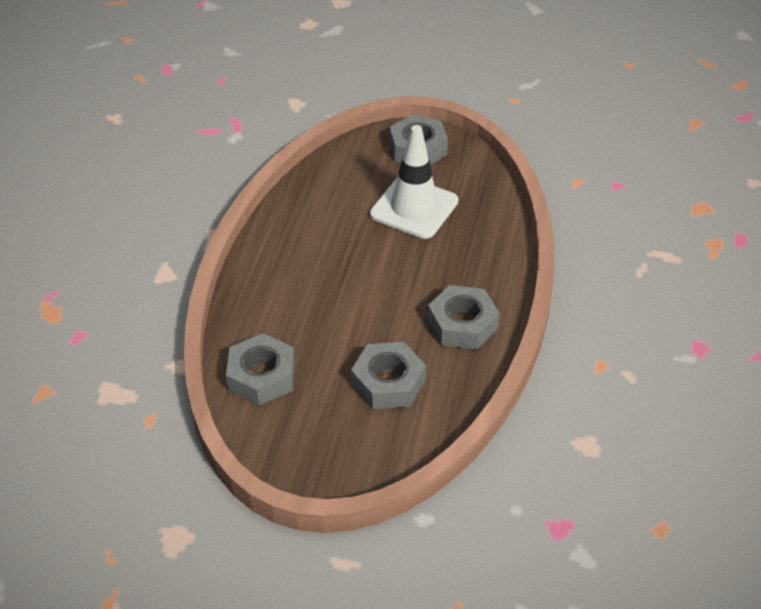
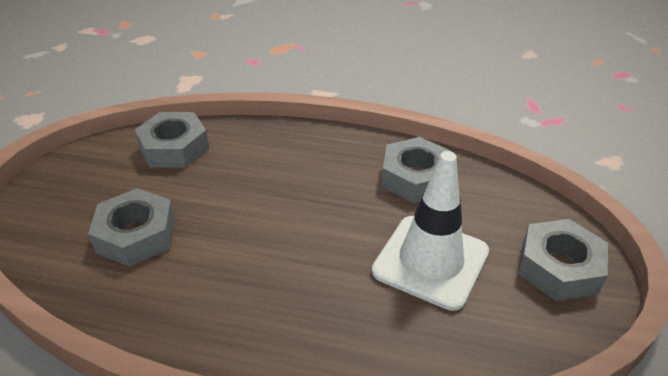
camera: 90 degrees right, 5 degrees down
grey nut [427,285,500,349] -> grey nut moved to [382,137,451,203]

